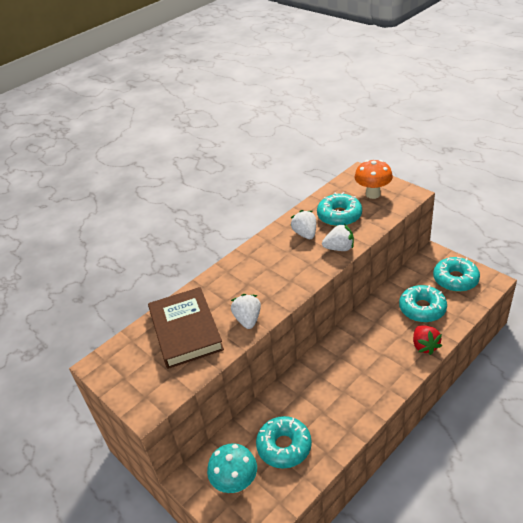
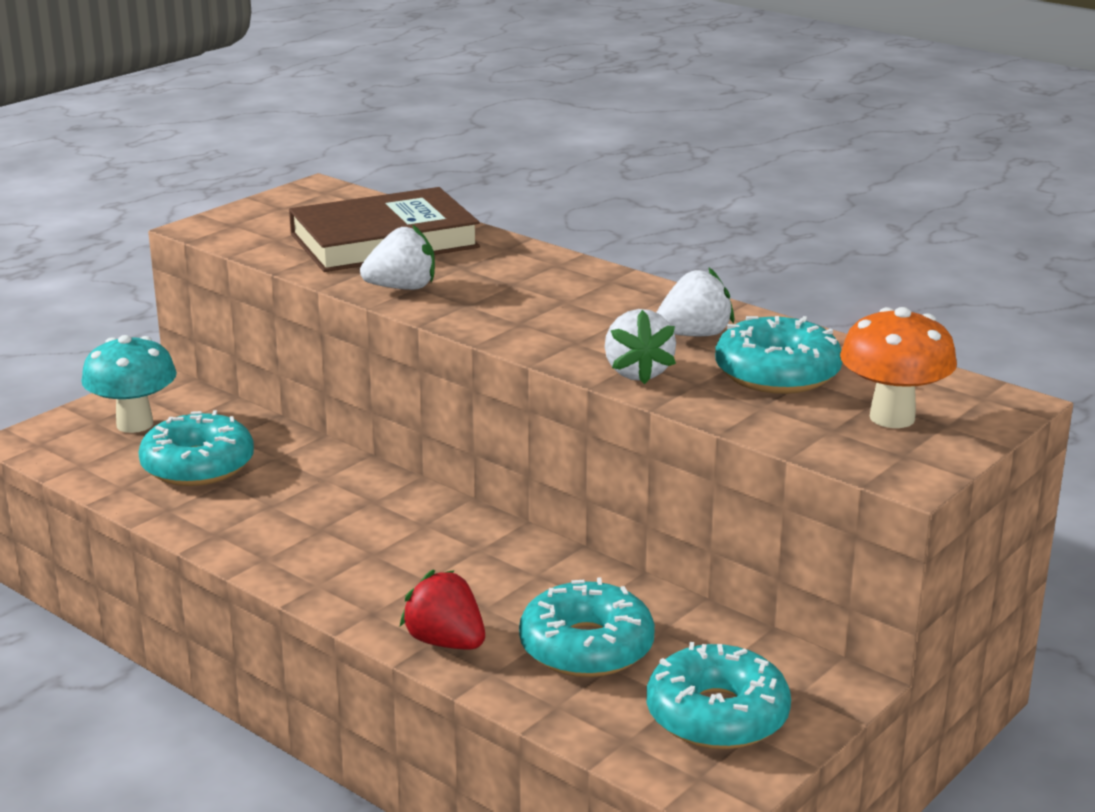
camera: 80 degrees right, 15 degrees down
red strawberry [413,326,442,355] -> red strawberry turned 60 degrees clockwise [400,569,485,649]

